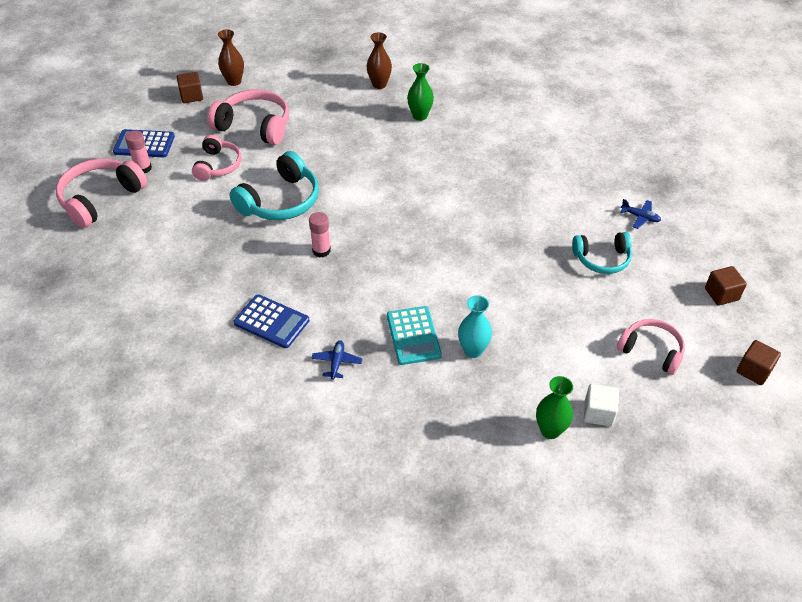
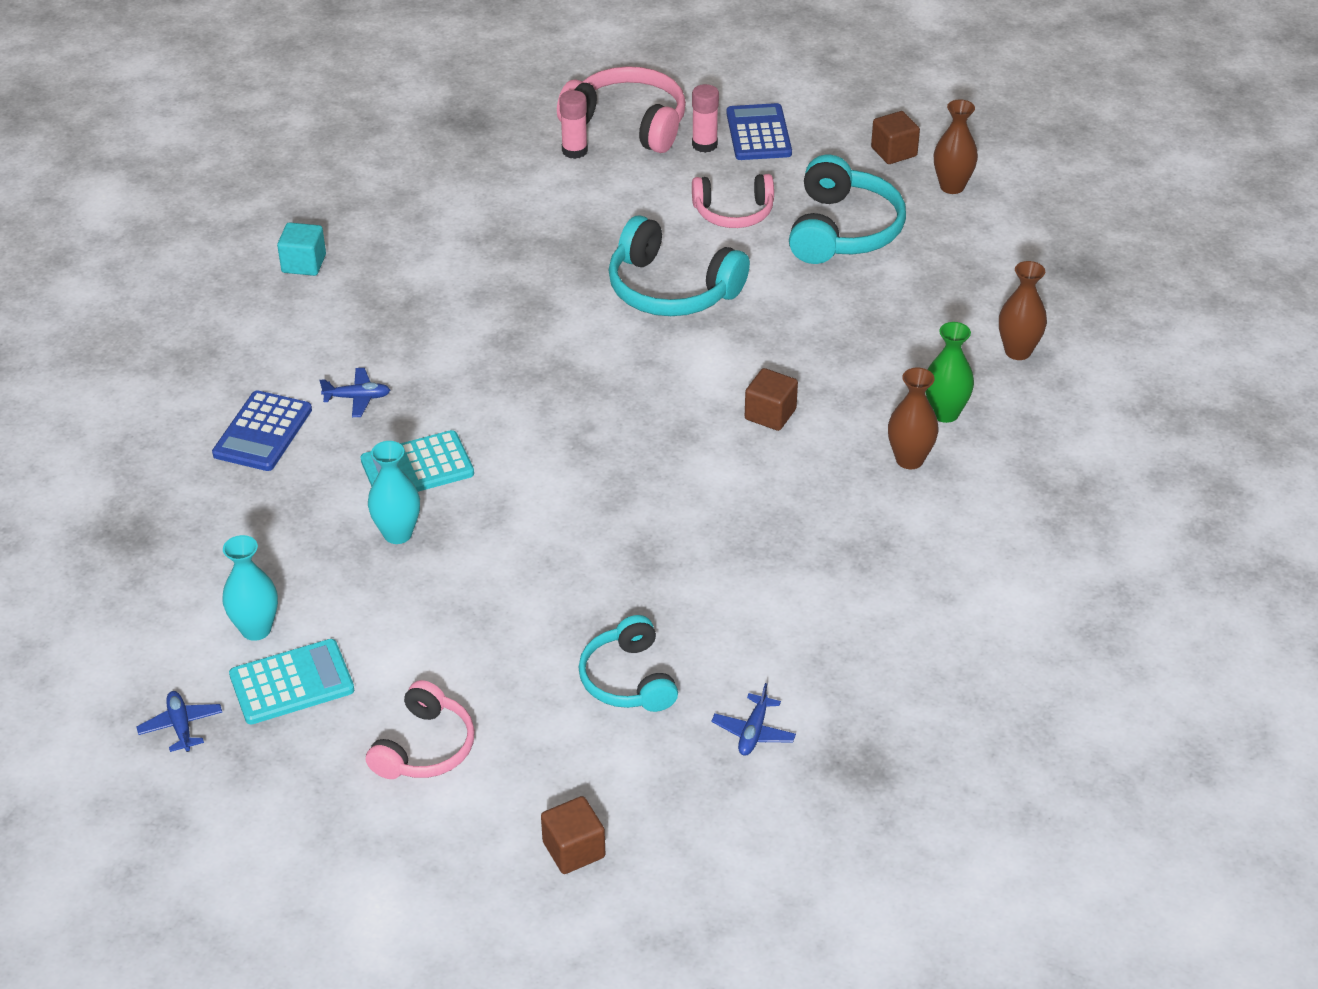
camera: 80 degrees right, 5 degrees down
pink headphones [207,89,289,145] -> turquoise headphones [789,155,906,264]
blue calculator [234,294,309,348] -> blue calculator moved to [212,390,312,471]
pink glue stick [309,212,331,257] -> pink glue stick moved to [559,90,588,159]
green vase [536,376,573,439] -> turquoise vase [222,535,278,641]
white cube [584,384,619,426] -> turquoise calculator [229,639,354,724]
brown cube [737,340,781,385] -> brown cube moved to [745,368,798,431]
none -> blue plane [137,691,222,752]
none -> turquoise cube [277,222,326,276]
none -> brown vase [888,367,939,469]

